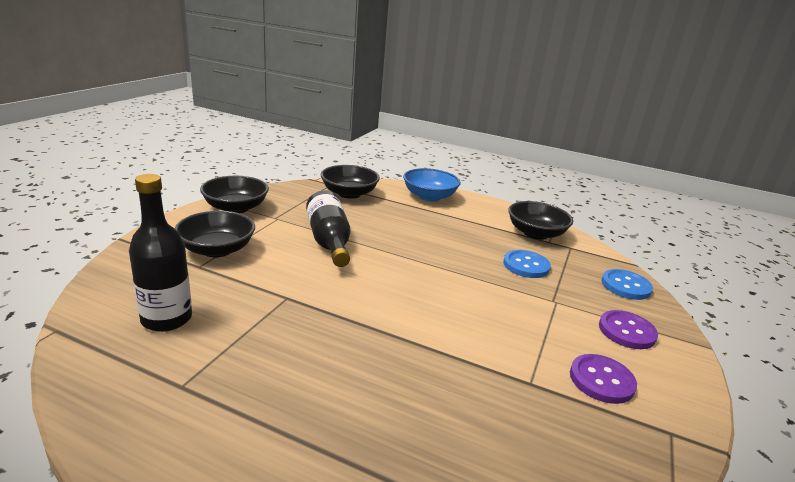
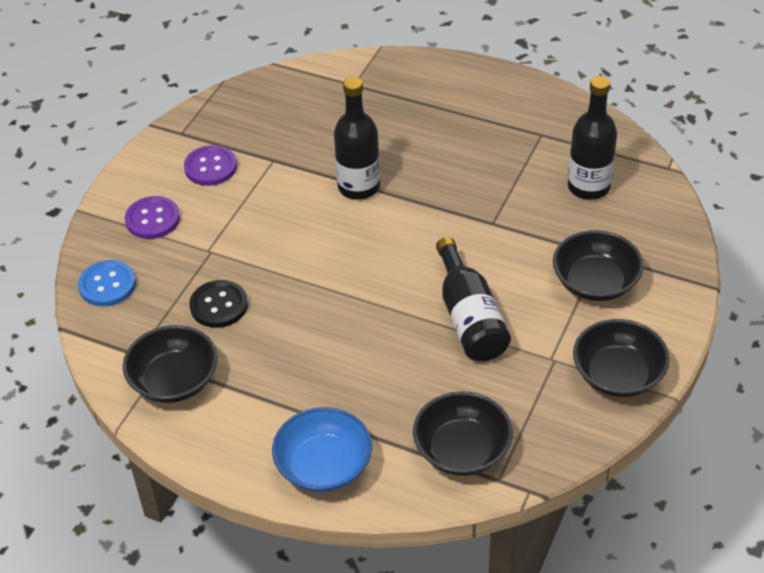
camera: 175 degrees left, 20 degrees up
blue button [503,250,551,278] -> black button [189,280,248,328]
none -> black bottle [334,77,380,200]

